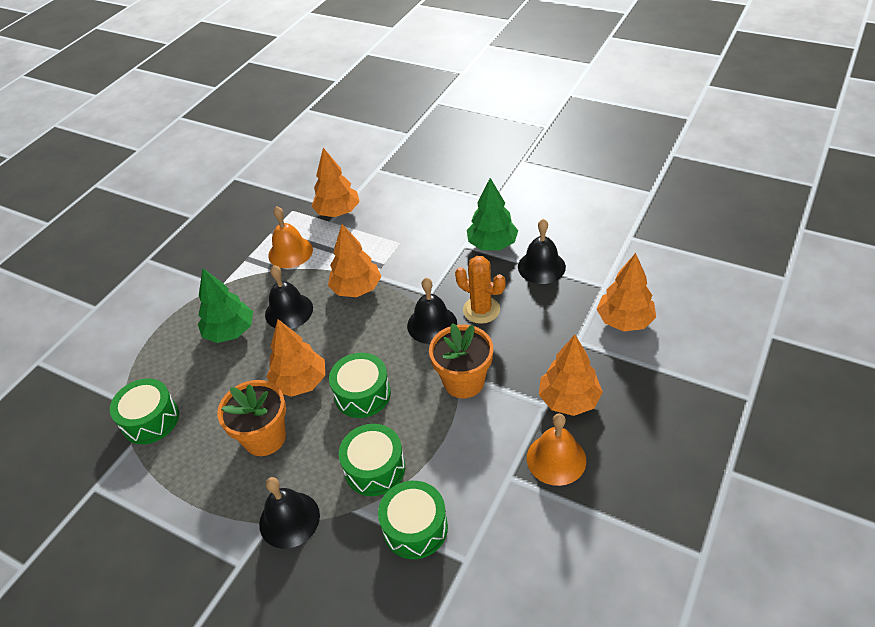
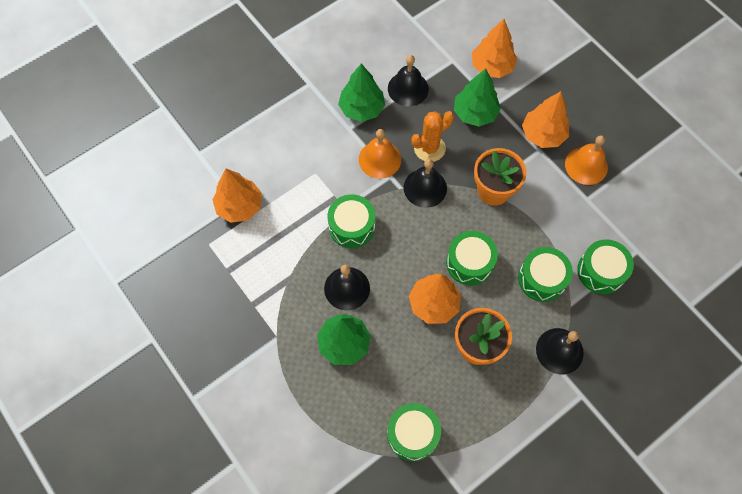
camera: 70 degrees left, 20 degrees up
orange bell [268,206,313,268] -> orange bell moved to [359,129,401,179]
orange tree [328,224,381,297] -> green drum [328,194,375,248]
none -> green tree [454,68,501,127]

